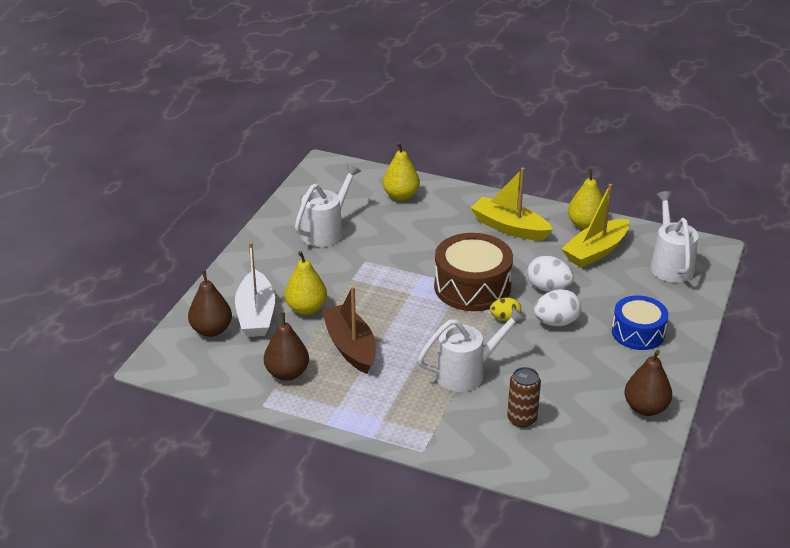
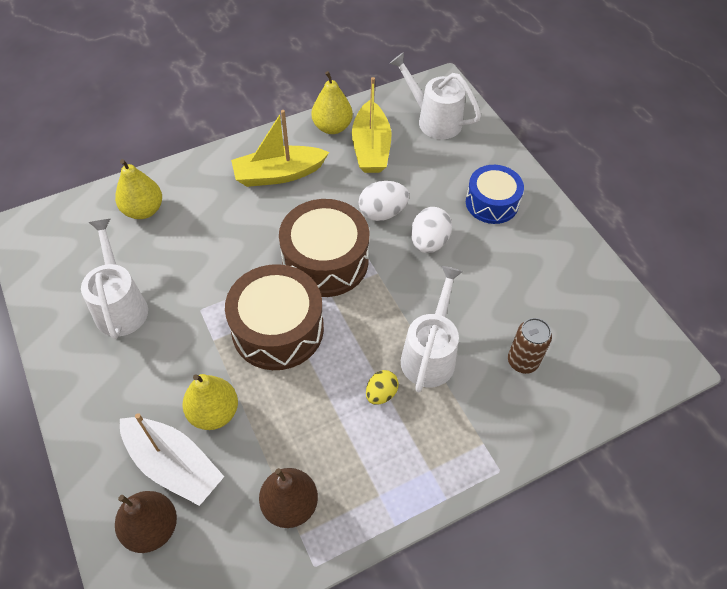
camera: 50 degrees left, 20 degrees up
brown boat [322,286,376,374] -> none
yellow egg [490,297,521,321] -> yellow egg moved to [366,370,399,405]
brown pear [624,350,672,416] -> none
none -> brown drum [225,264,324,370]

